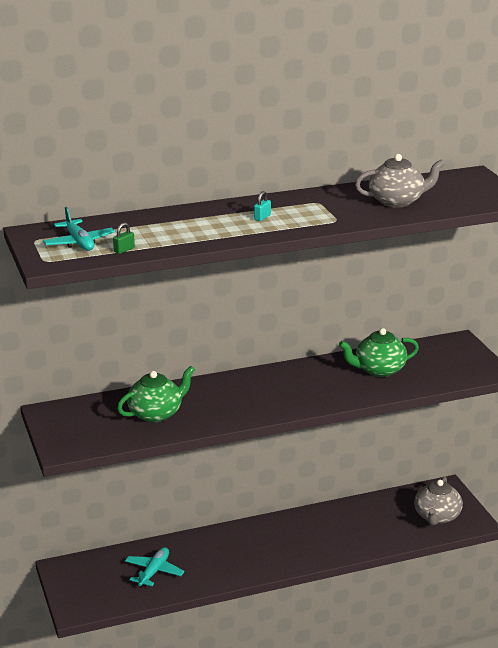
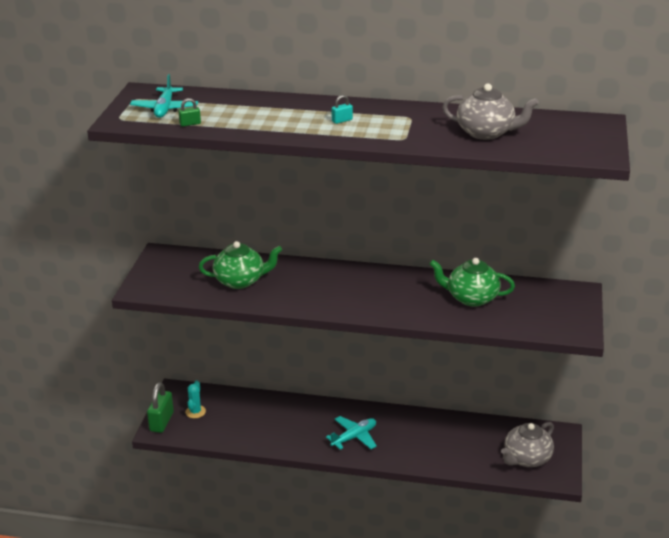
camera: 30 degrees right, 5 degrees up
turquoise plane [125,547,184,587] -> turquoise plane moved to [326,416,377,450]
none -> green padlock [147,382,174,433]
none -> turquoise cactus [185,380,206,418]

